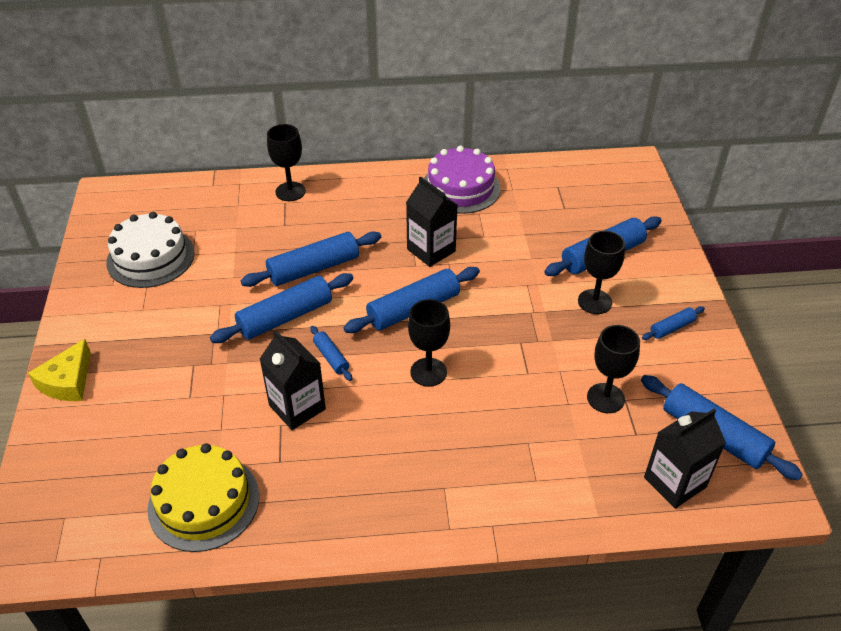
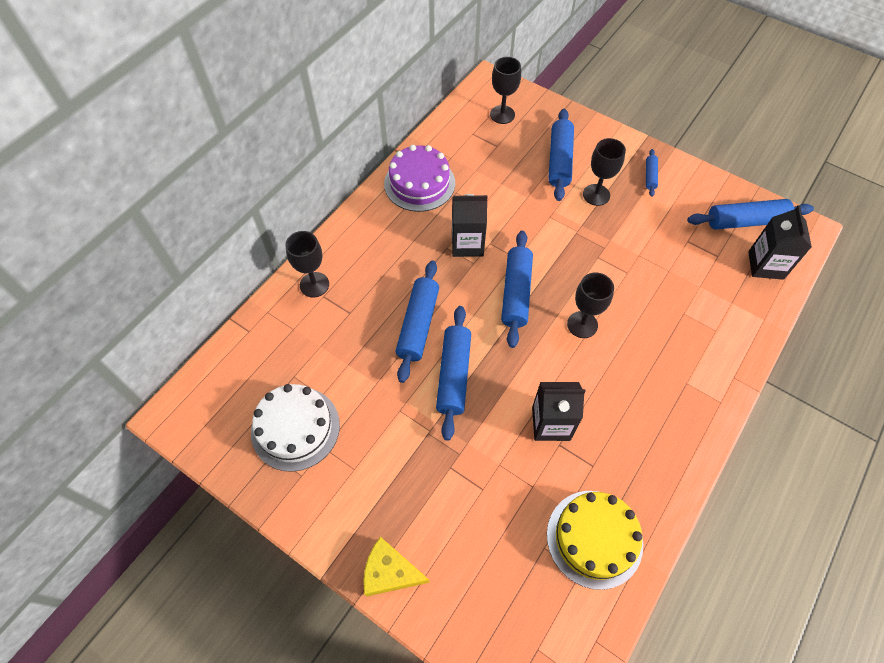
camera: 50 degrees left, 15 degrees up
yellow cheese [28,339,91,401] -> yellow cheese turned 135 degrees clockwise [363,537,429,597]
blue rolling pin [310,326,352,381] -> none
black goblet [587,325,640,413] -> black goblet moved to [490,57,521,124]

